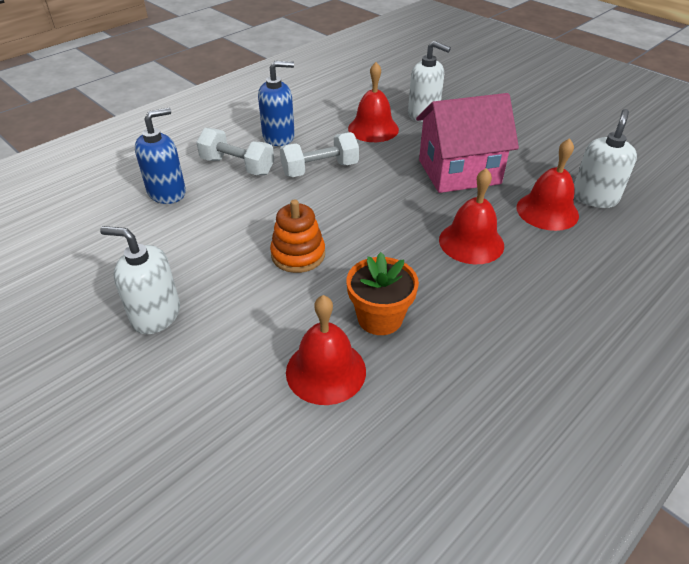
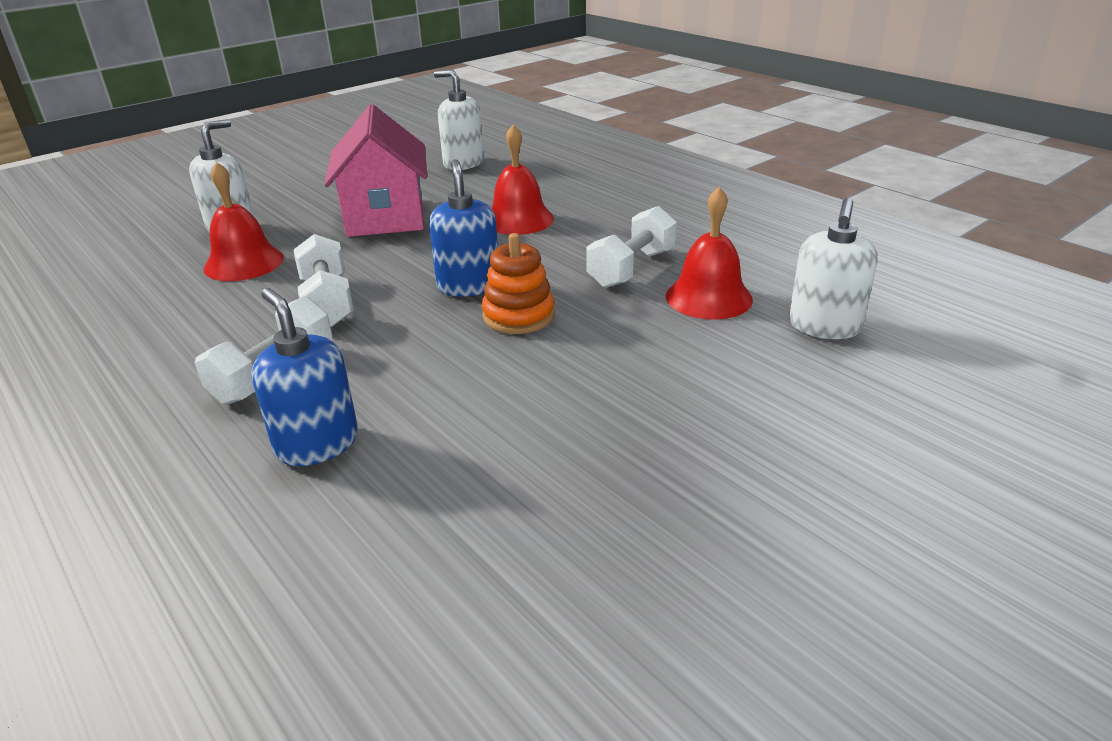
camera: 85 degrees left, 10 degrees down
white soap dispenser [100,226,180,334] -> white soap dispenser moved to [789,198,878,339]
blue soap dispenser [258,61,295,146] -> blue soap dispenser moved to [429,159,498,297]
orange flower pot [347,252,419,335] -> white dumbbell [586,206,677,288]
red bell [516,138,579,231] -> none

